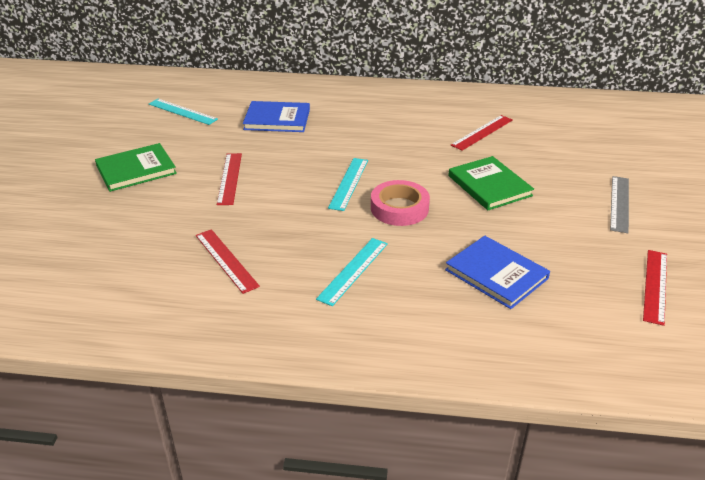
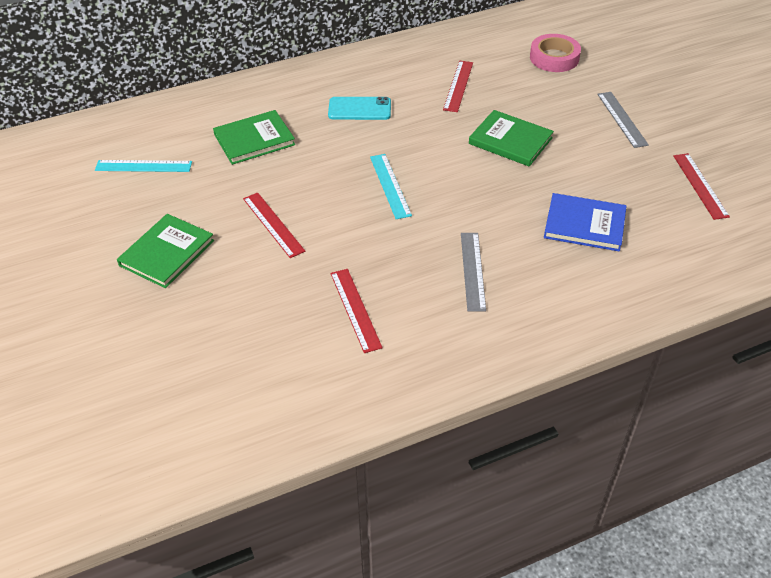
camera: 30 degrees left, 10 degrees up
red ruler [196,229,260,294] -> red ruler turned 45 degrees clockwise [331,269,383,353]
blue book [243,101,310,132] -> green book [213,110,295,165]
turquoise ruler [316,238,388,306] -> grey ruler [461,233,486,312]
pink tape [371,180,430,226] -> pink tape moved to [530,34,581,72]
none -> turquoise phone [328,97,391,120]

